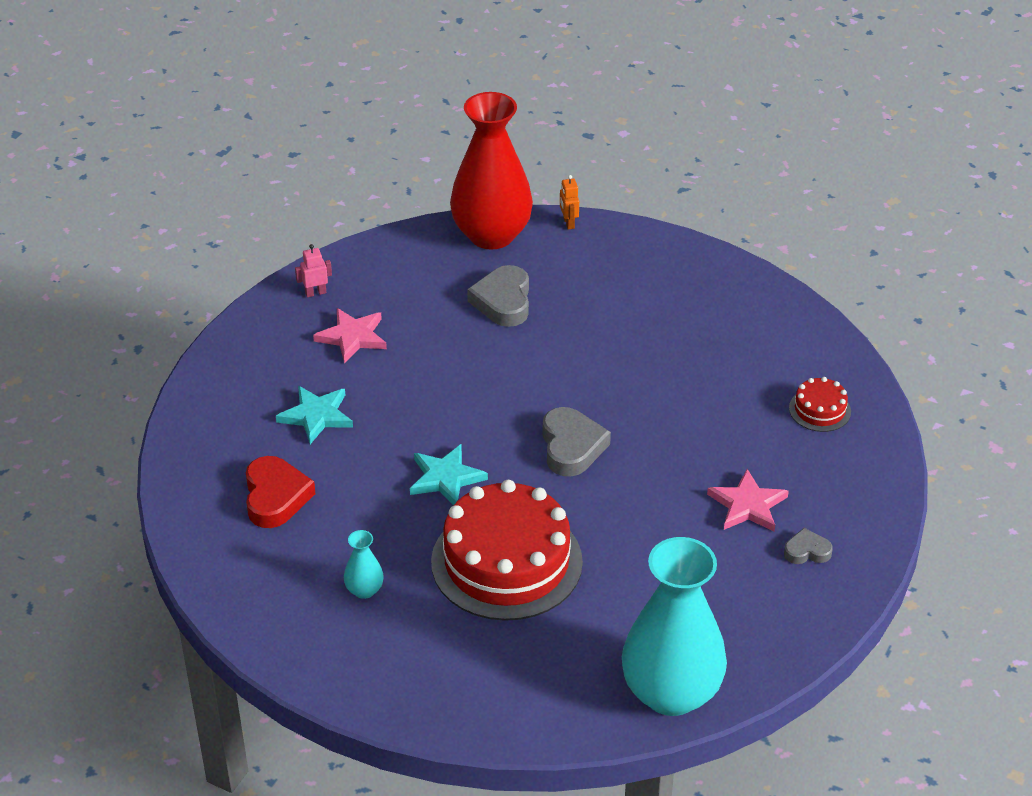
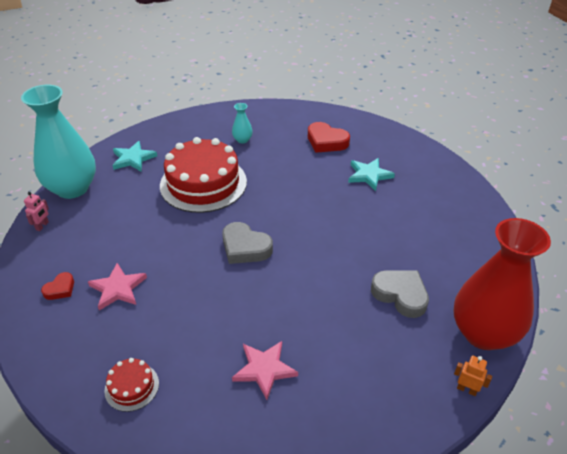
camera: 130 degrees right, 0 degrees up
pink robot [295,244,332,297] -> pink robot moved to [24,192,49,231]
pink star [313,308,387,363] -> pink star moved to [232,341,298,400]
turquoise star [410,444,488,505] -> turquoise star moved to [112,141,157,171]
grey heart [784,528,833,564] -> red heart [41,272,74,300]

